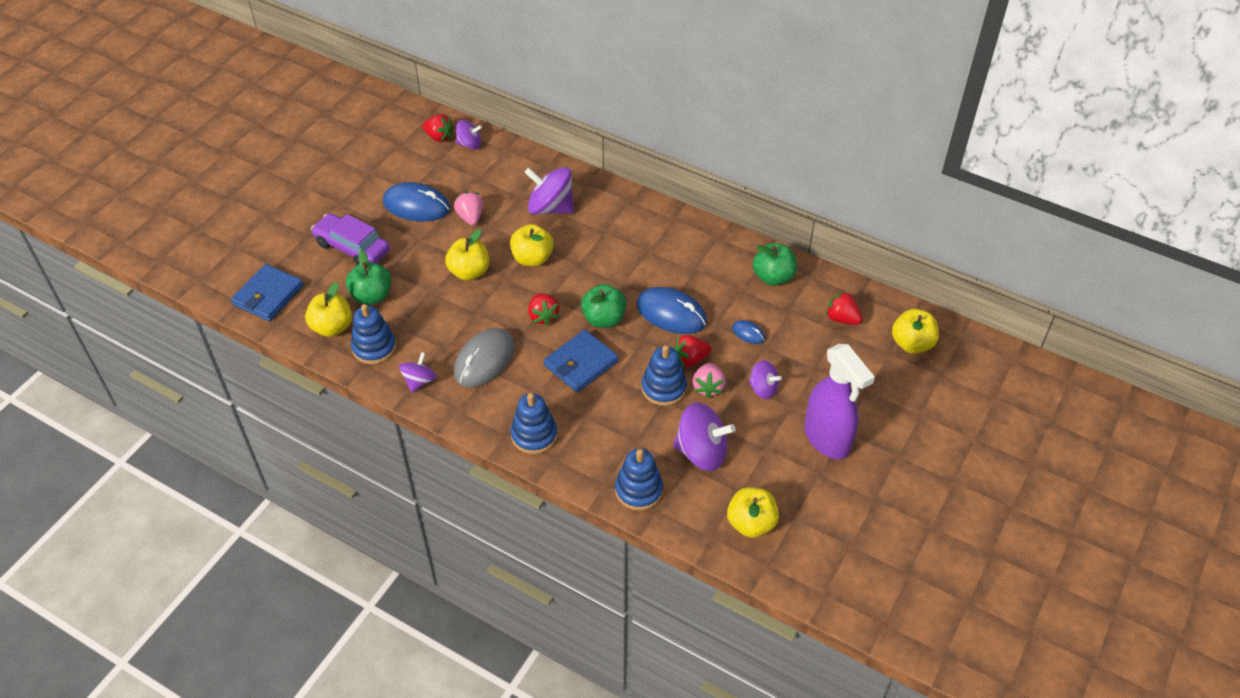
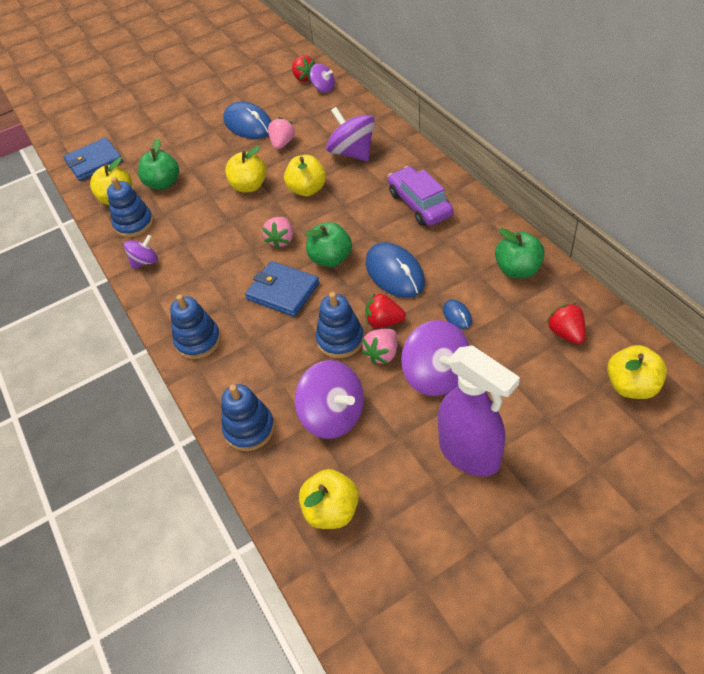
camera: 35 degrees right, 0 degrees up
purple car [311,213,390,265] -> purple car moved to [388,166,454,226]
grey mouse [454,328,515,387] -> none
red strawberry [528,293,559,326] -> pink strawberry [262,217,293,249]
blue wallet [544,329,618,393] -> blue wallet turned 45 degrees clockwise [245,261,320,317]
purple spinning top [749,360,782,399] -> purple spinning top [401,320,469,396], size x1.73
purple spray bottle [804,344,875,459] -> purple spray bottle turned 45 degrees counterclockwise [438,345,520,477]

